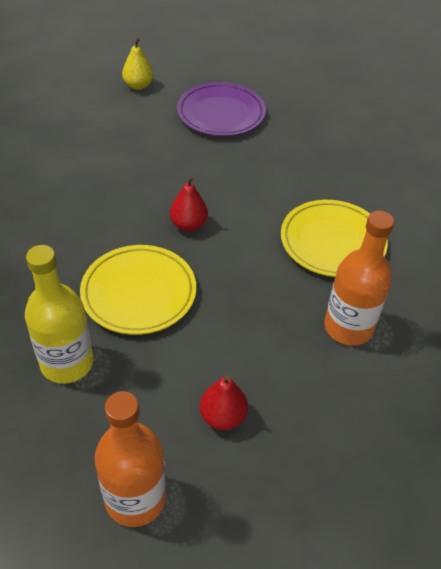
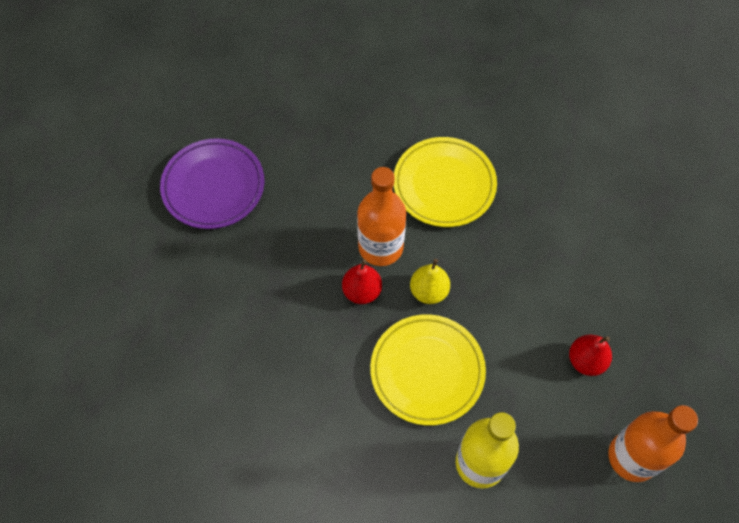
camera: 60 degrees left, 15 degrees up
yellow pear [122,37,154,90] -> yellow pear moved to [410,259,450,304]
orange bottle [324,211,394,346] -> orange bottle moved to [357,167,406,266]

